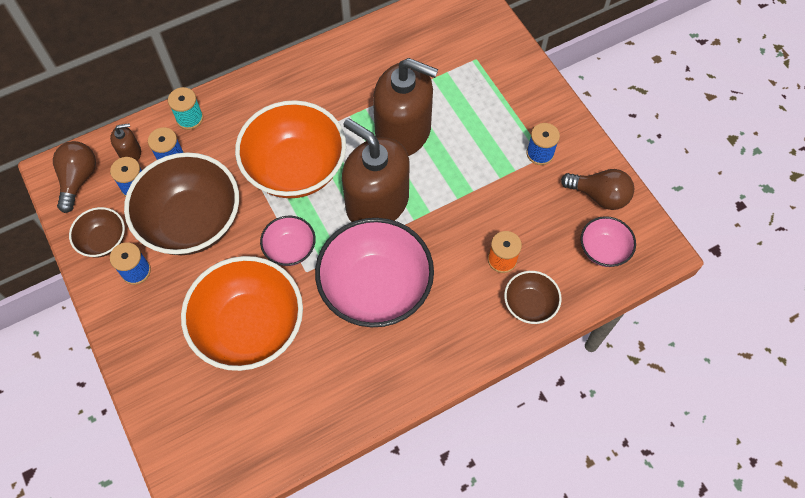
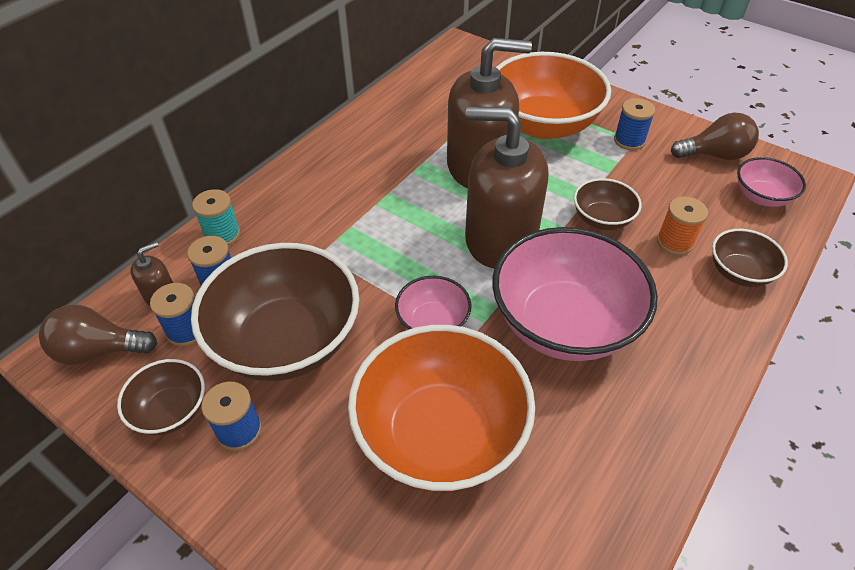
camera: 25 degrees left, 15 degrees down
brown light bulb [53,141,96,213] -> brown light bulb turned 75 degrees counterclockwise [39,304,157,365]
orange bowl [235,100,346,198] -> orange bowl moved to [496,52,611,139]
none -> brown bowl [574,178,642,230]

